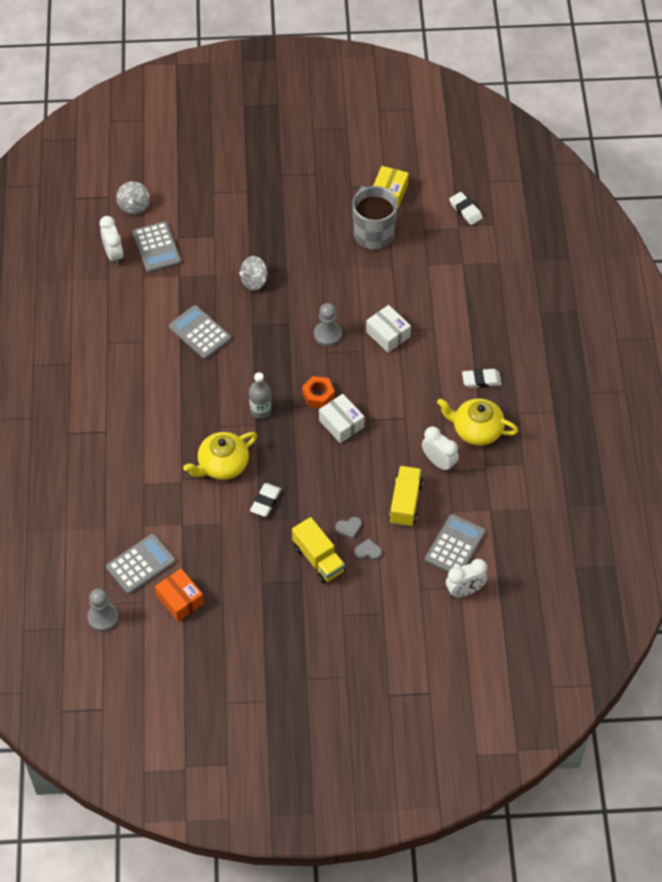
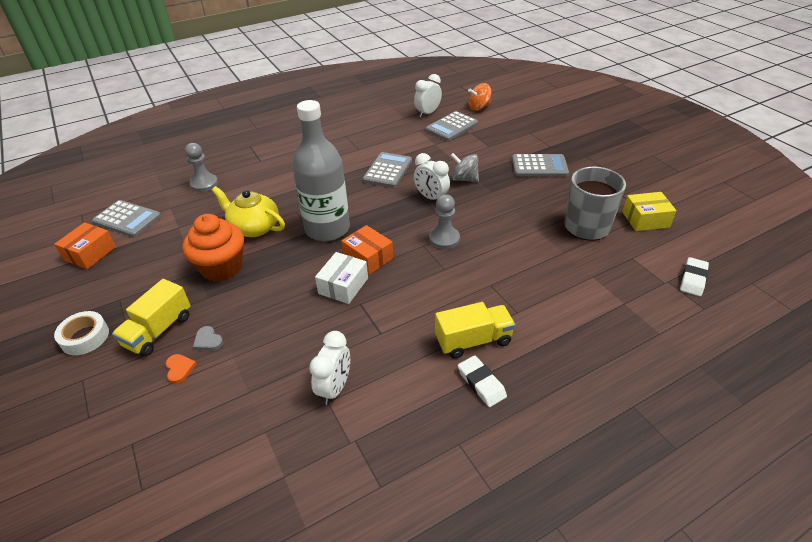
camera: 65 degrees right, 15 degrees down
grey pawn [87,588,119,632] -> grey pawn moved to [185,143,218,192]
grey spinning top [116,181,150,215] -> orange spinning top [468,83,491,111]
grey bottle [249,372,272,419] -> grey bottle [292,100,350,241], size x2.06
white eraser [250,483,282,517] -> orange cupcake [182,214,244,282]
orange nut [302,376,335,408] -> orange box [341,225,393,275]
grey heart [355,538,382,560] -> orange heart [166,354,196,384]
white box [366,305,411,353] -> none
yellow truck [389,466,423,527] -> yellow truck moved to [435,302,515,359]
grey calculator [425,514,486,573] -> grey calculator moved to [512,154,569,177]
yellow teapot [437,398,519,446] -> none
white clock [446,559,487,597] -> white clock moved to [414,153,450,200]
none -> white tape [54,311,109,355]

